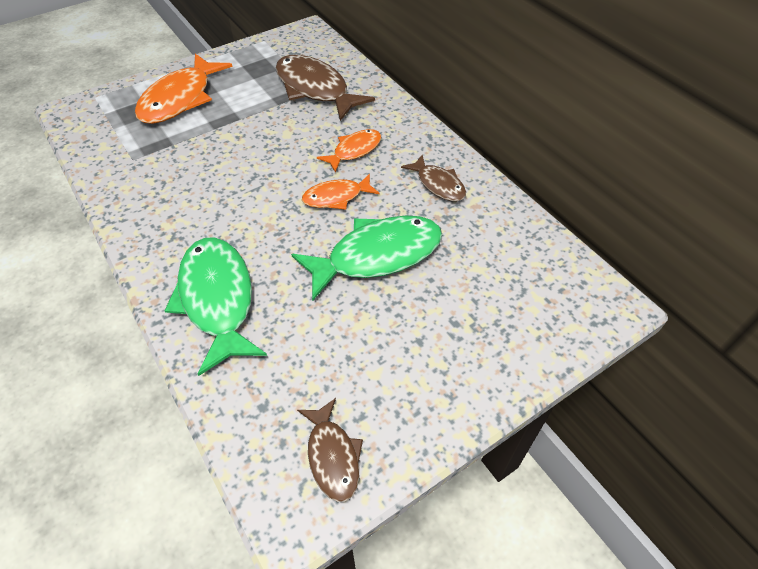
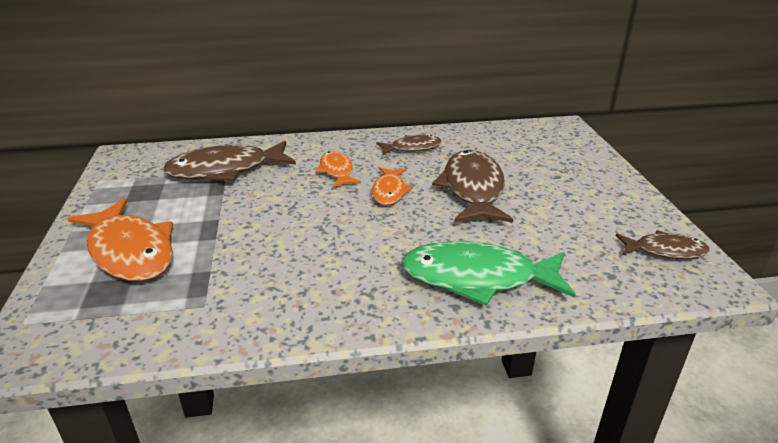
camera: 65 degrees left, 20 degrees down
green fish [291,215,442,300] -> brown fish [432,150,514,223]

